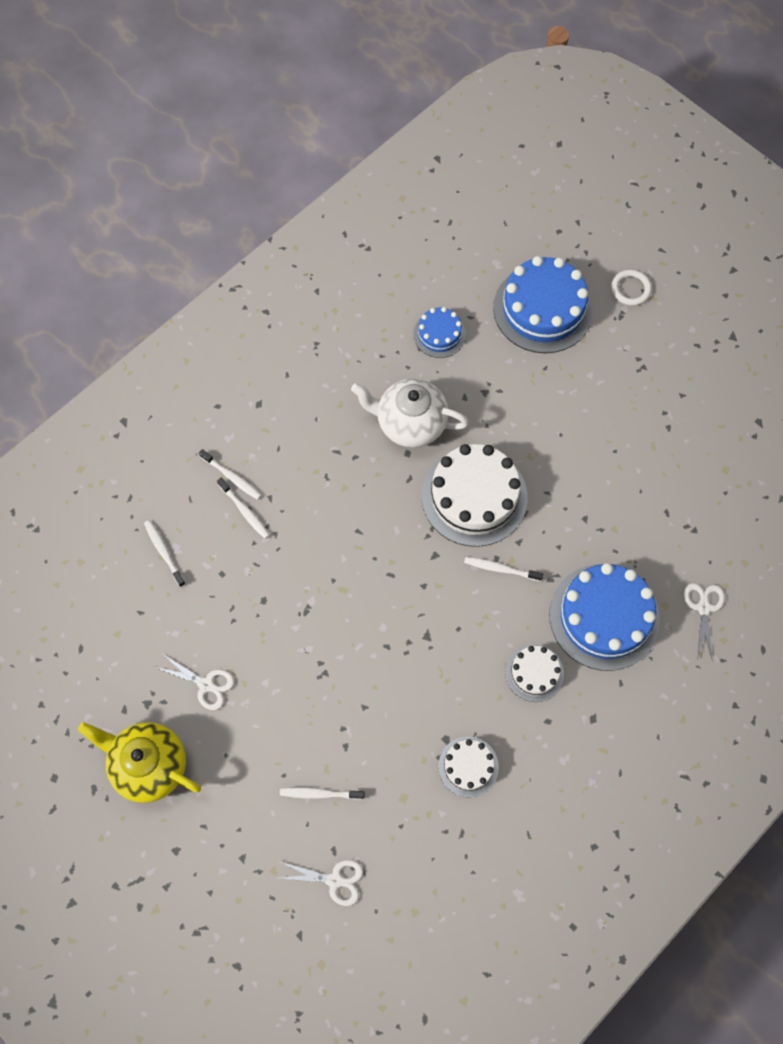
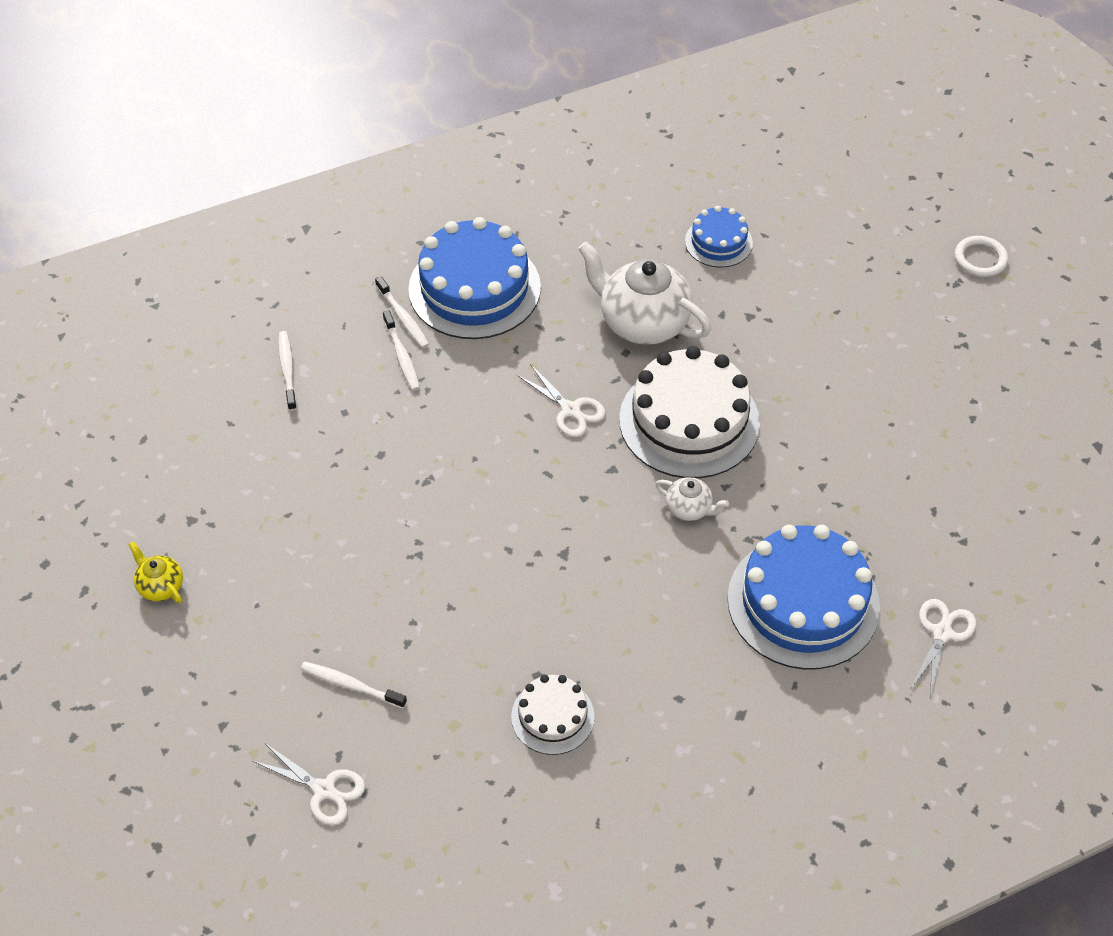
camera: 20 degrees right, 15 degrees down
yellow teapot [78,722,201,803] -> yellow teapot [128,542,183,603], size x0.47
white scissors [155,655,234,710] -> white scissors moved to [517,364,606,437]
white toothbrush [464,557,543,581] -> white teapot [655,477,729,521]
blue cake [493,256,593,353] -> blue cake moved to [408,217,541,339]
white cake [505,644,564,702] -> none

